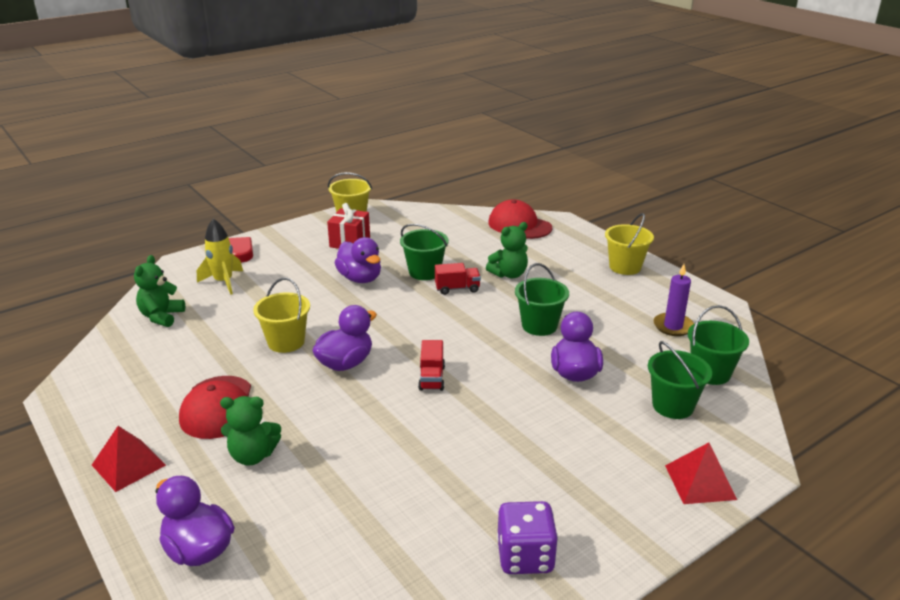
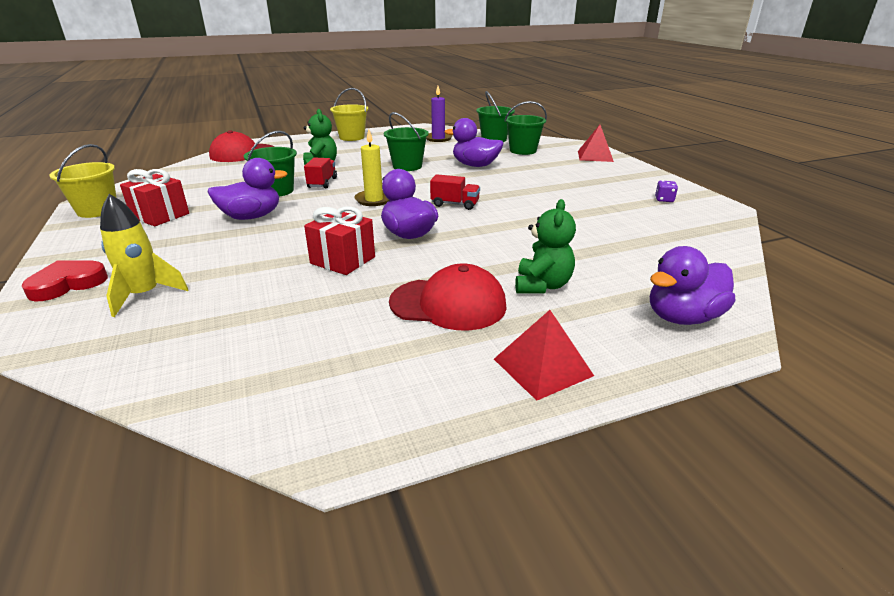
camera: 75 degrees left, 0 degrees up
green teddy bear [134,255,185,327] -> none
yellow bucket [253,278,310,353] -> red gift [304,206,375,275]
purple dice [497,501,558,574] -> purple dice [655,180,678,202], size x0.48
none -> yellow candle [354,129,389,206]

